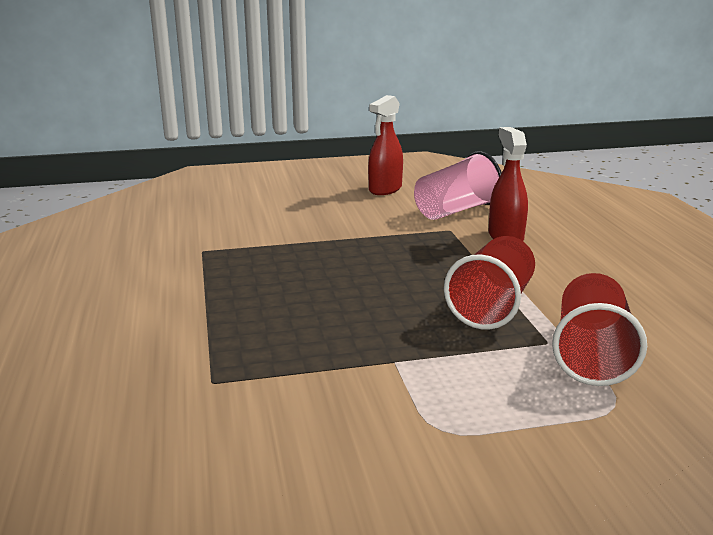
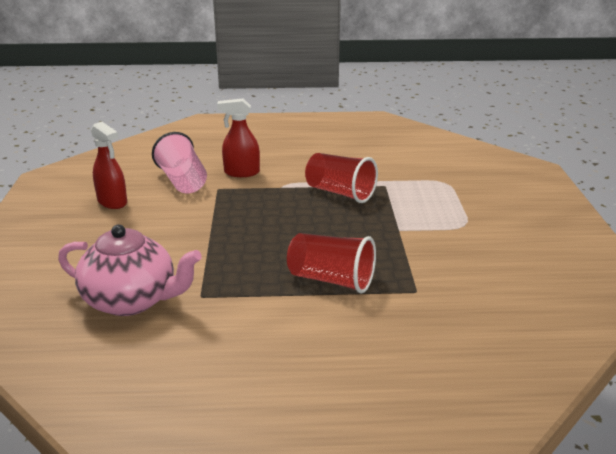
camera: 80 degrees left, 5 degrees up
red cup [552,273,647,386] -> red cup moved to [287,233,376,294]
none -> pink teapot [58,224,202,316]

